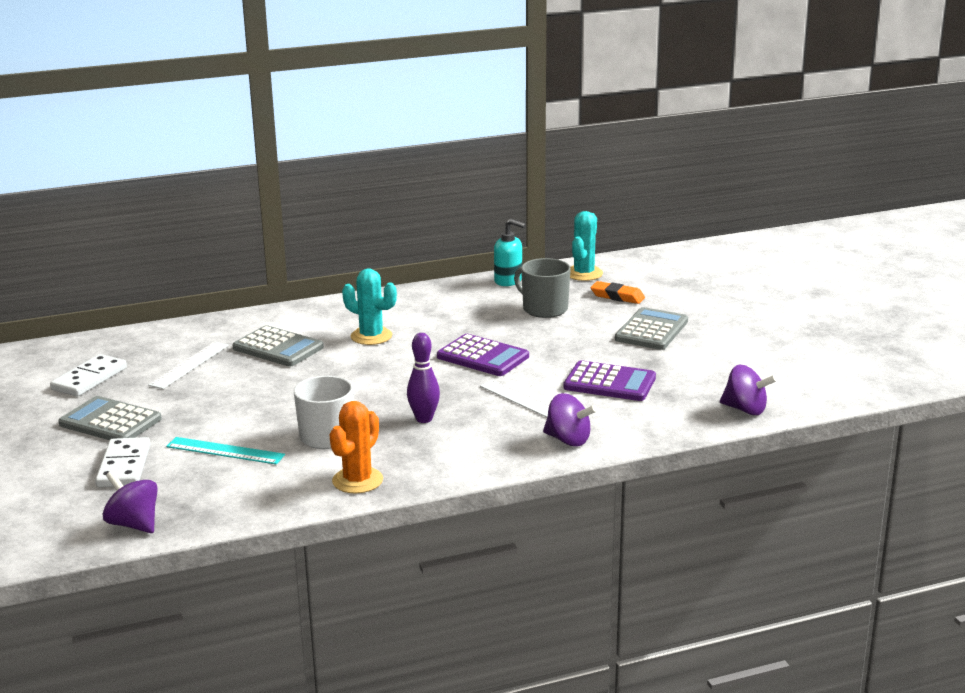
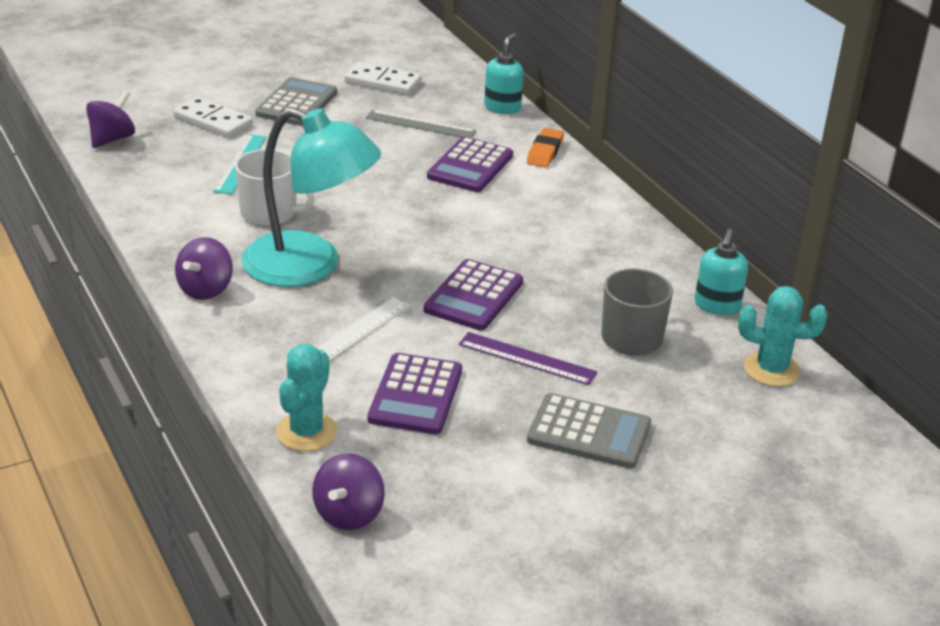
camera: 80 degrees right, 10 degrees up
white domino [95,437,150,487] -> white domino turned 45 degrees clockwise [173,97,253,138]
white ruler [148,342,229,389] -> grey ruler [366,110,476,138]
grey calculator [232,325,324,367] -> purple calculator [427,137,513,192]
orange cactus [330,401,383,493] -> none
turquoise cactus [342,269,397,345] -> turquoise cactus moved to [276,344,337,451]
purple bowling pin [407,333,440,423] -> turquoise lamp [241,108,381,287]
purple spinning top [543,393,597,447] -> purple spinning top moved to [175,237,233,300]
orange eraser [591,281,645,304] -> orange eraser moved to [527,128,564,168]
none -> purple ruler [459,332,597,385]
none -> turquoise soap dispenser [484,33,524,114]

